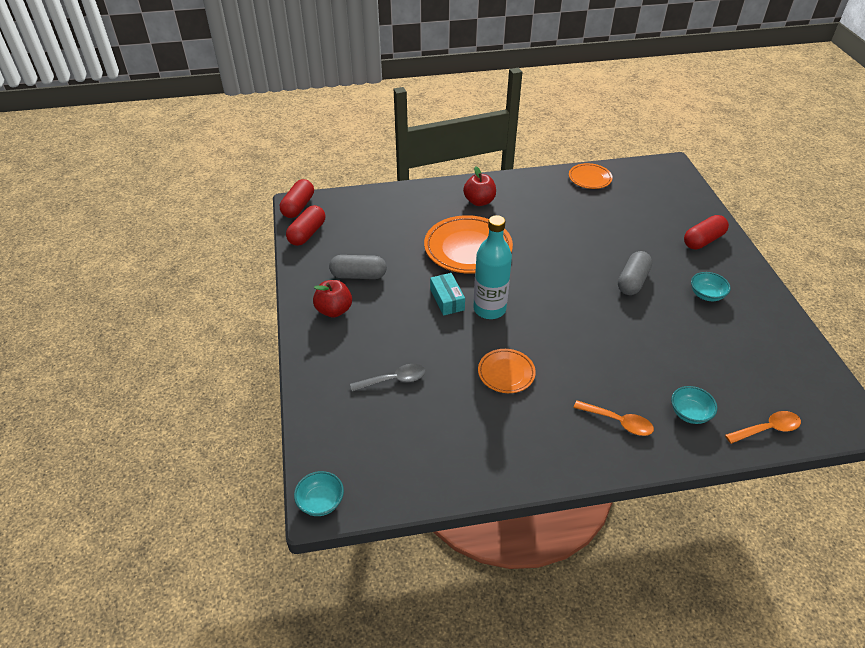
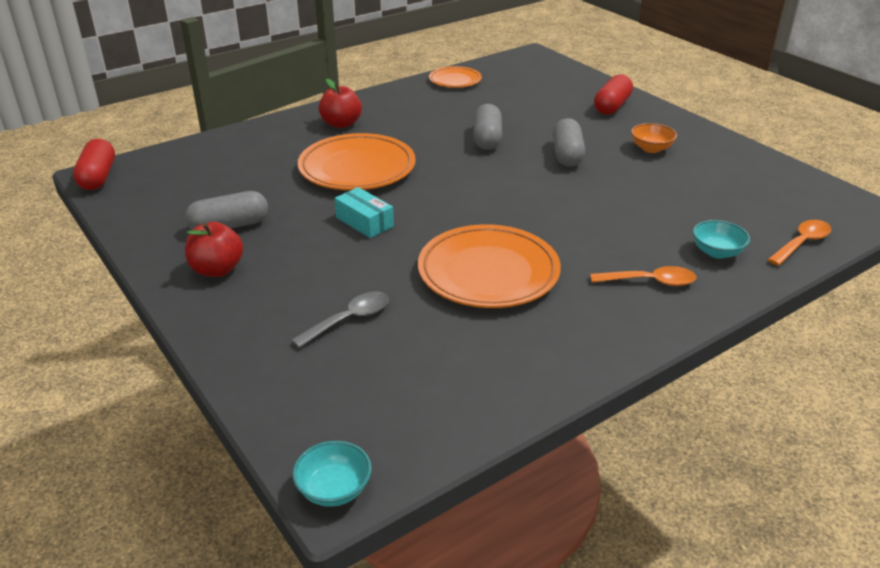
camera: 25 degrees left, 10 degrees down
red capsule [286,205,326,246] -> none
turquoise bottle [473,215,512,319] -> none
orange plate [478,349,536,393] -> orange plate [418,224,561,308], size x1.82
turquoise bowl [691,272,731,301] -> orange bowl [631,123,677,153]
none -> grey capsule [473,104,502,150]

